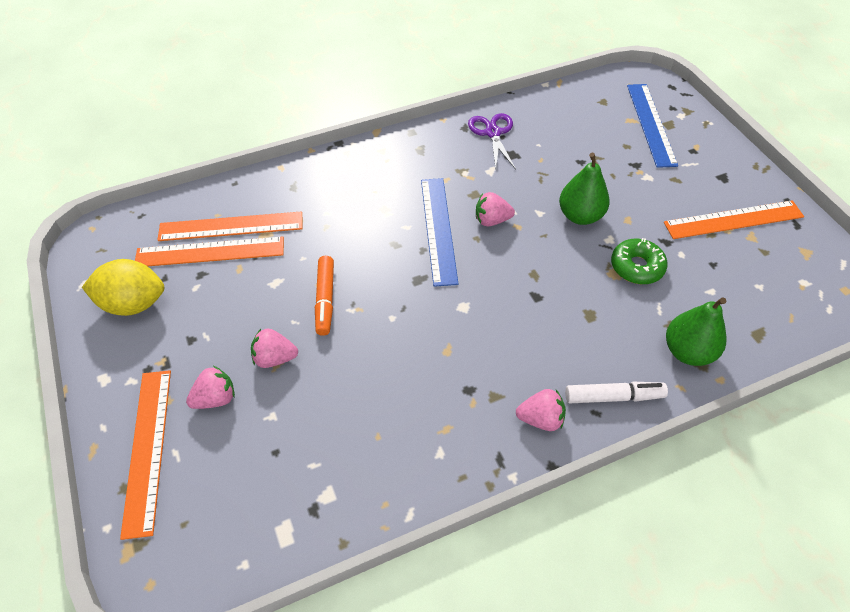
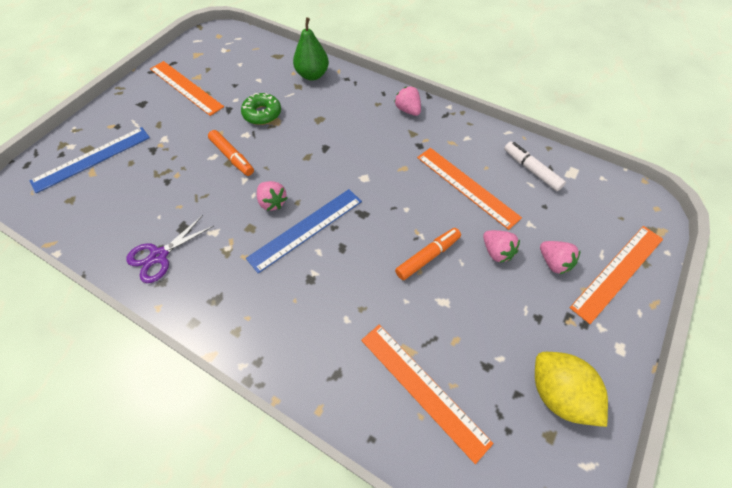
camera: 125 degrees left, 5 degrees up
orange ruler [135,236,284,266] -> orange ruler moved to [417,148,522,230]
pink strawberry [186,366,235,409] -> pink strawberry turned 150 degrees counterclockwise [540,241,580,274]
green pear [559,153,610,225] -> orange marker [208,130,254,176]
white marker [565,382,668,403] -> white marker moved to [504,142,566,191]

